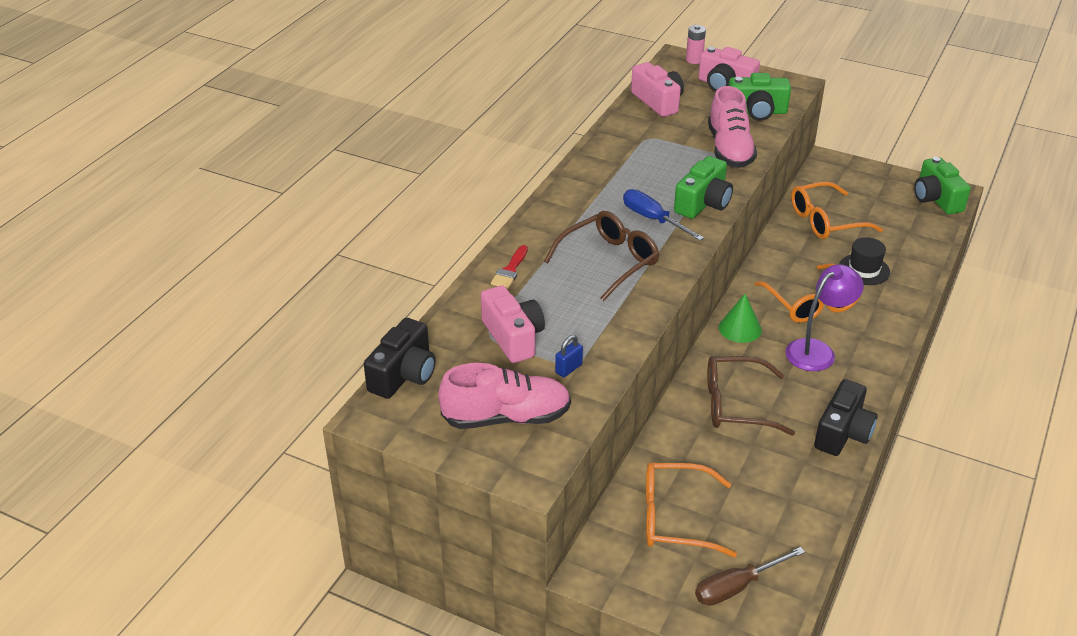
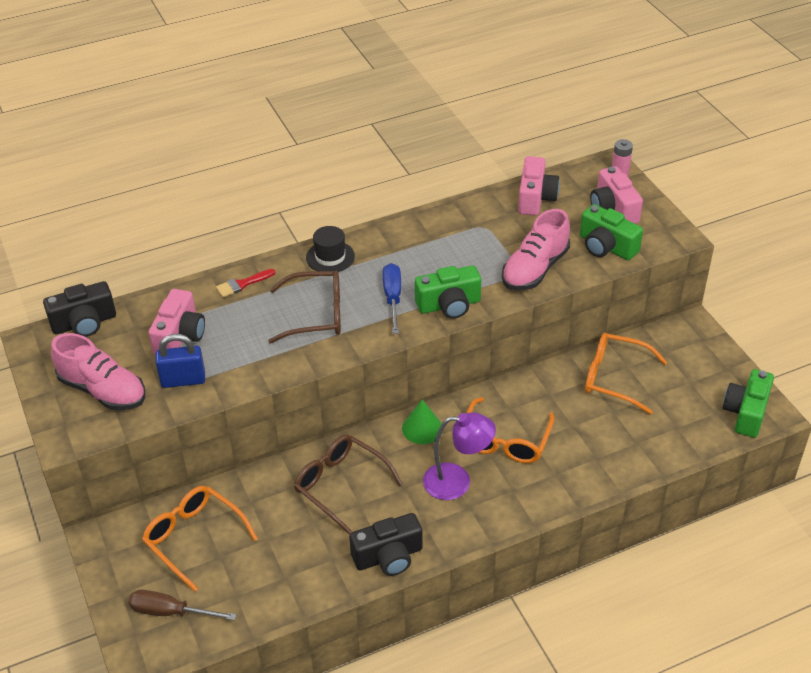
camera: 40 degrees right, 5 degrees up
blue padlock [555,335,583,378] -> blue padlock [155,334,205,388], size x1.74
black hat [839,237,890,285] -> black hat moved to [306,226,355,272]

